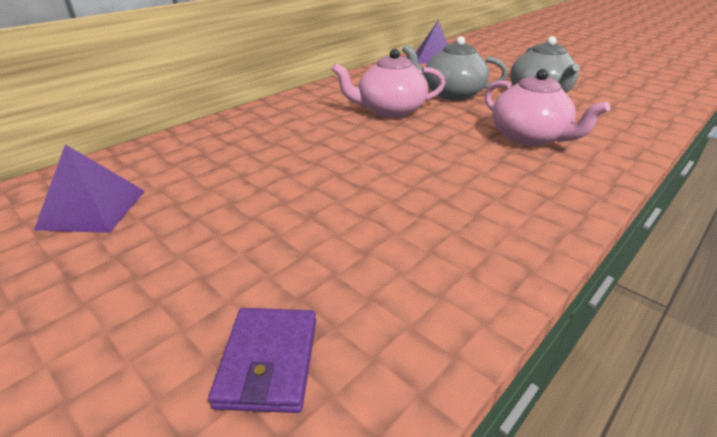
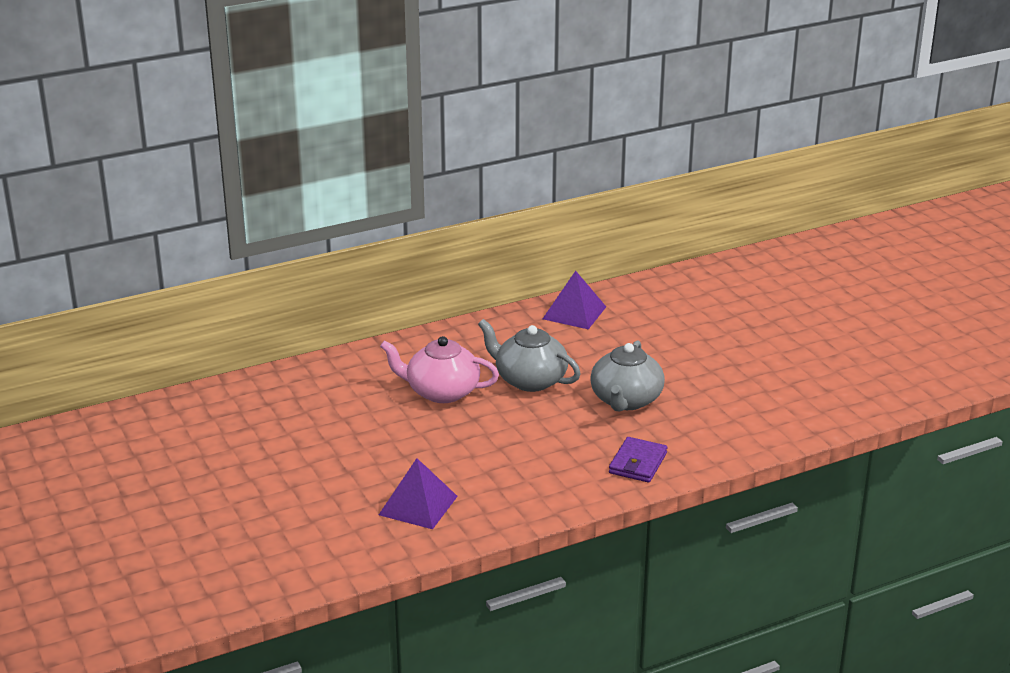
camera: 20 degrees right, 5 degrees down
purple pyramid [34,144,145,233] -> purple pyramid moved to [379,458,458,529]
purple wallet [208,308,316,413] -> purple wallet moved to [609,437,667,483]
pink teapot [485,69,610,146] -> none

